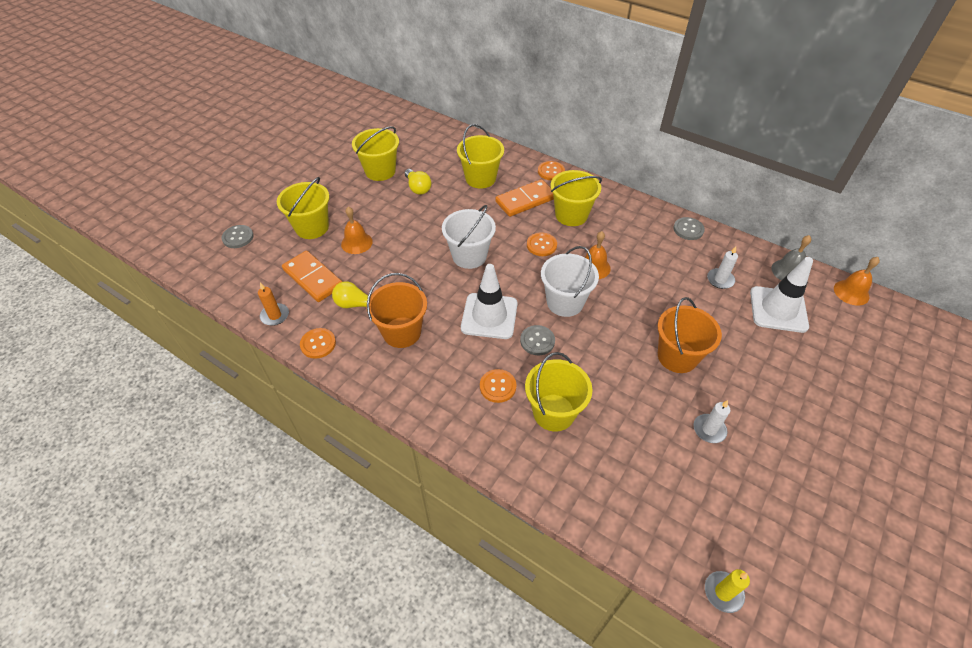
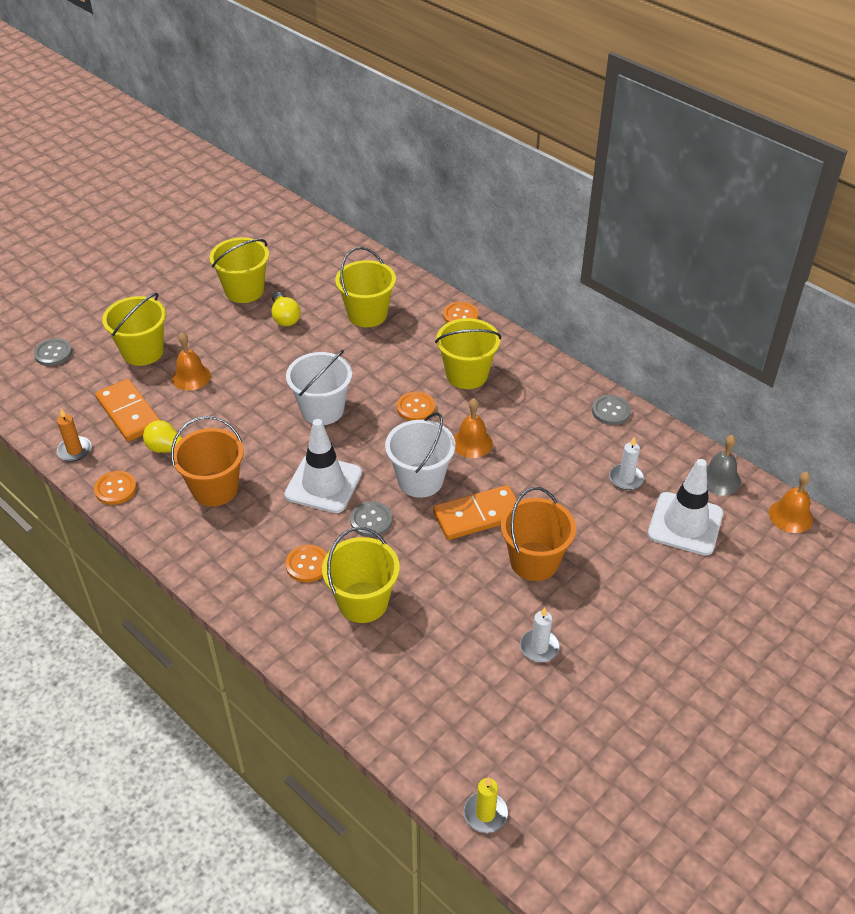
camera: 10 degrees right, 5 degrees down
orange domino [495,179,554,217] -> orange domino moved to [433,485,517,540]

